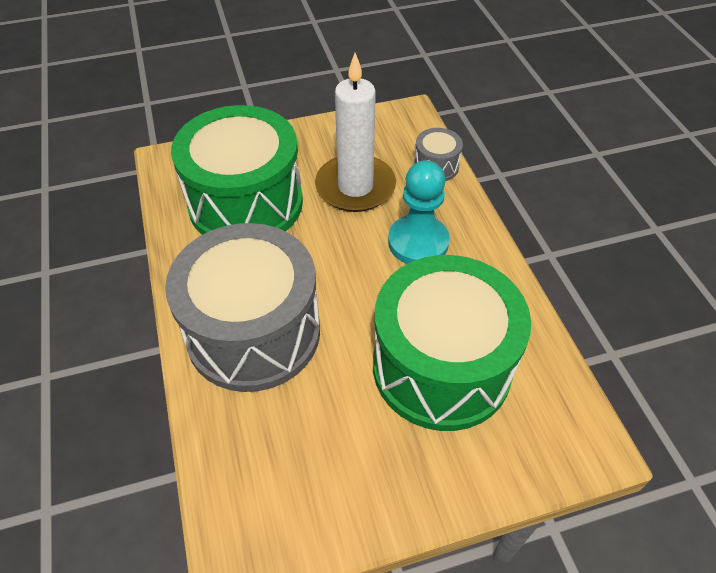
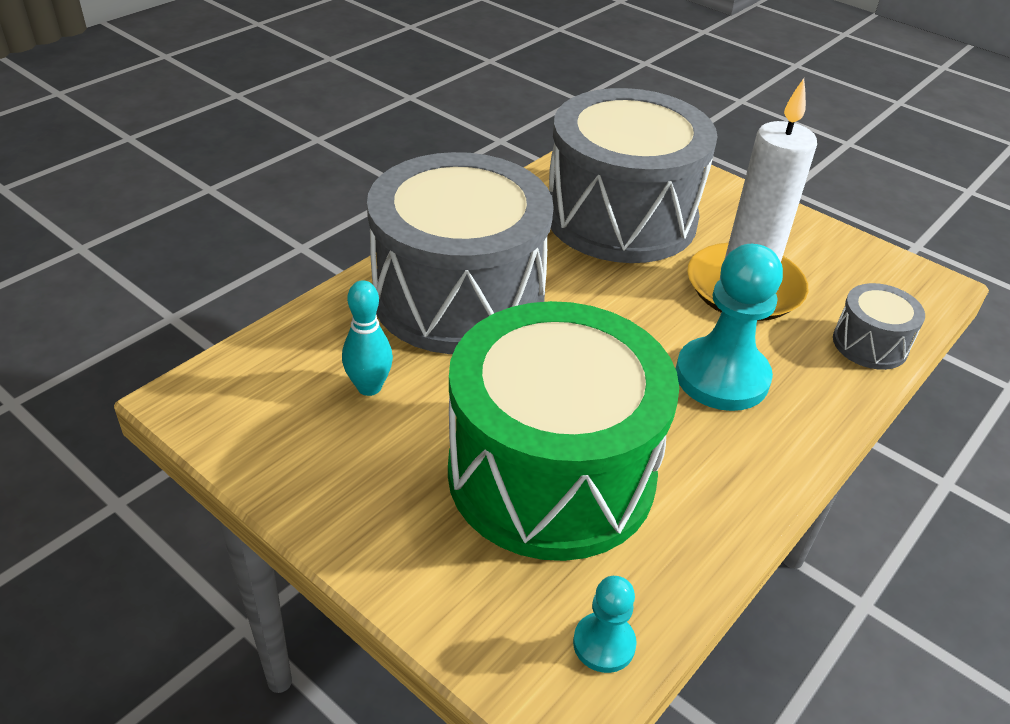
camera: 55 degrees right, 10 degrees down
green drum [171,105,303,235] -> grey drum [549,88,718,263]
none -> turquoise bowling pin [342,280,393,396]
none -> turquoise pawn [573,576,637,673]

